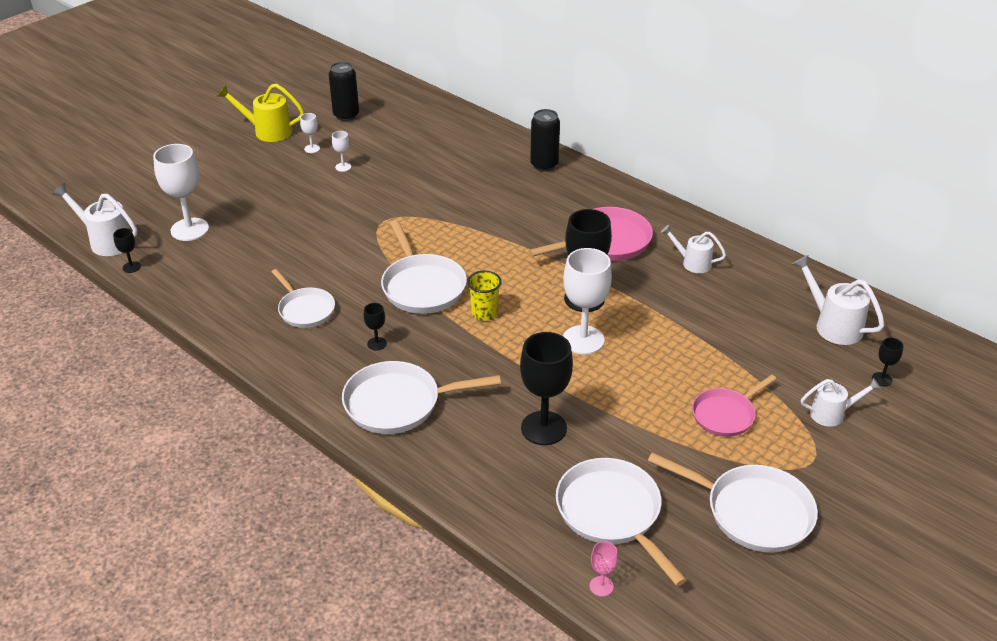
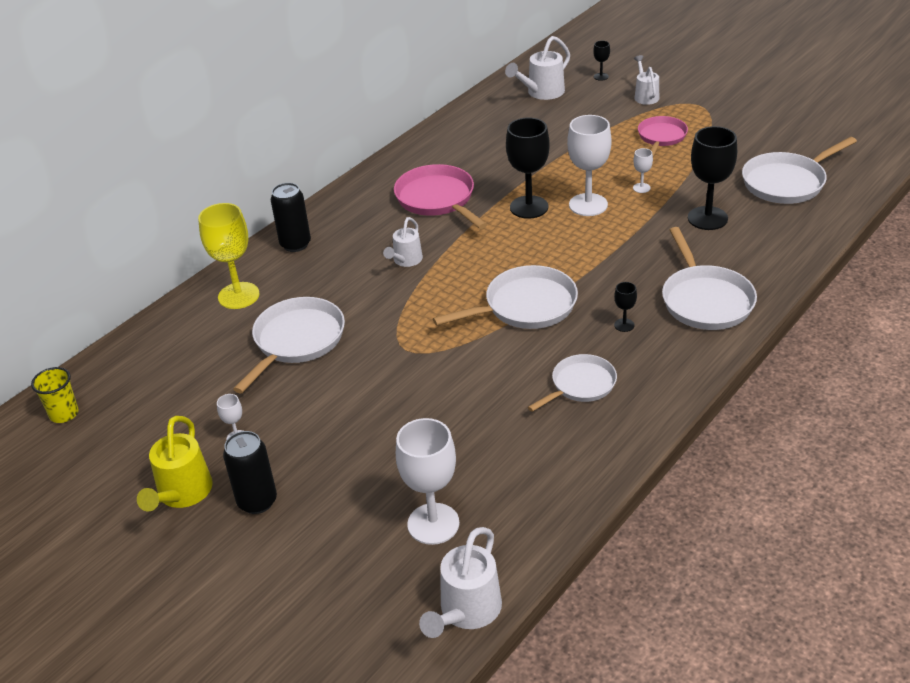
camera: 90 degrees left, 0 degrees up
black goblet [113,228,141,273] -> none
black can [329,62,359,121] -> black can moved to [223,431,277,514]
white goblet [332,131,351,172] -> white goblet moved to [633,148,653,193]
yellow cup [467,271,501,321] -> yellow cup moved to [31,367,79,423]
pink goblet [590,541,618,597] -> none
white pan [648,452,818,552] -> white pan moved to [233,297,345,393]
white watering can [661,225,726,273] -> white watering can moved to [383,217,423,267]
pink pan [692,375,776,437] -> pink pan turned 120 degrees counterclockwise [638,116,688,157]
none -> yellow goblet [198,203,260,309]

